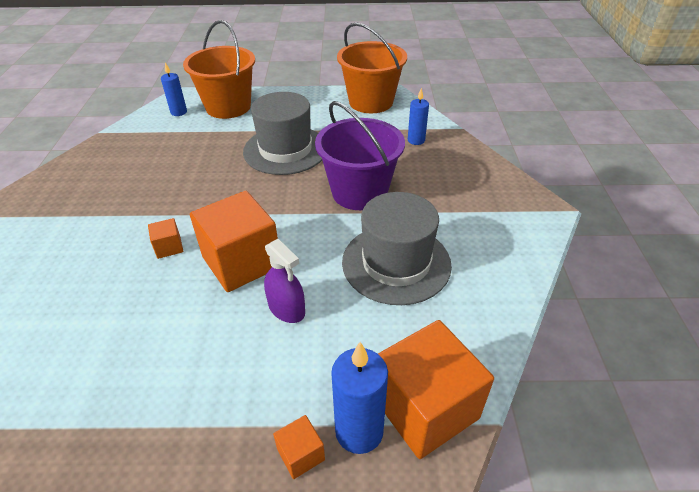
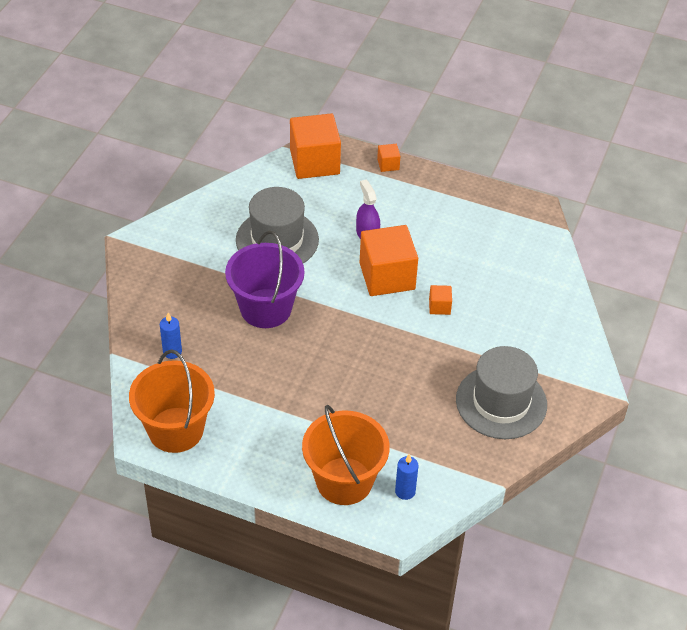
camera: 160 degrees left, 5 degrees up
grey hat [243,92,322,175] -> grey hat moved to [456,346,547,439]
blue candle [331,342,388,454] -> none

